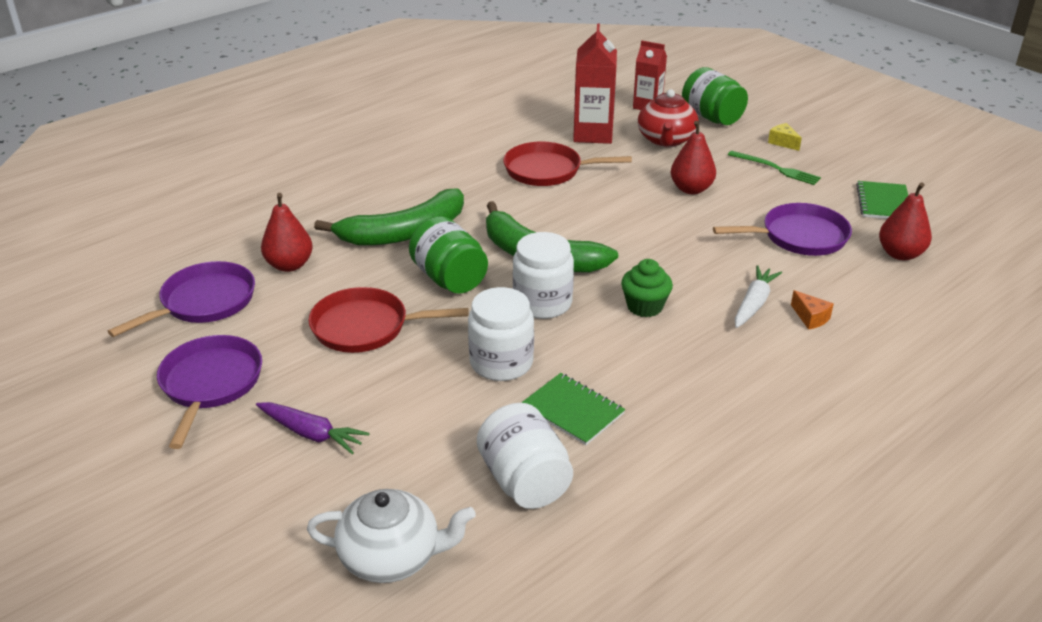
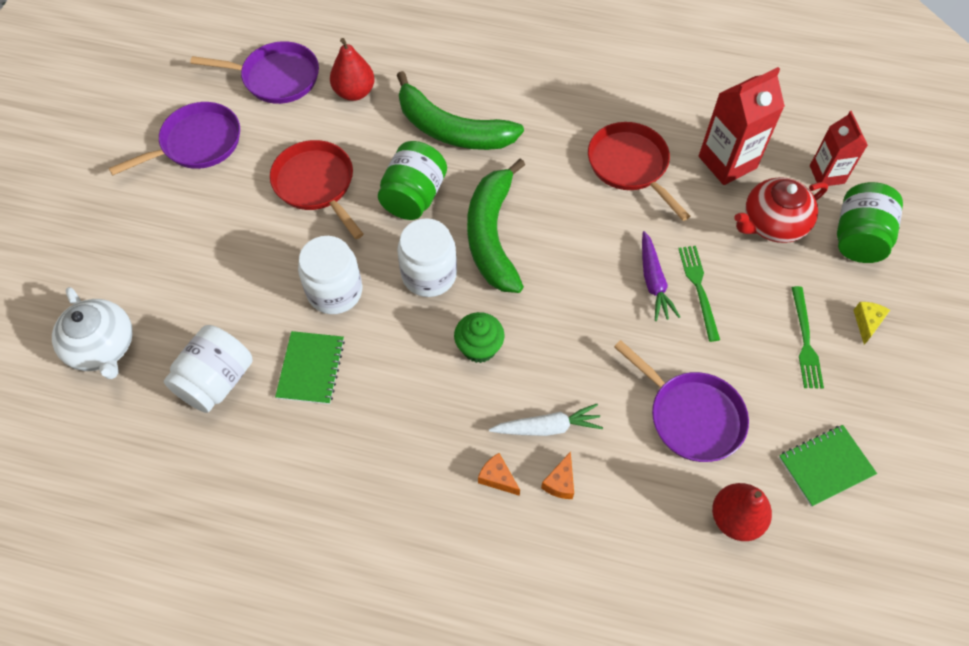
camera: 55 degrees right, 25 degrees up
purple carrot [256,402,370,454] -> purple carrot moved to [642,231,680,321]
red pear [671,121,716,194] -> green fork [678,246,720,342]
none -> orange cheese [478,453,520,496]

